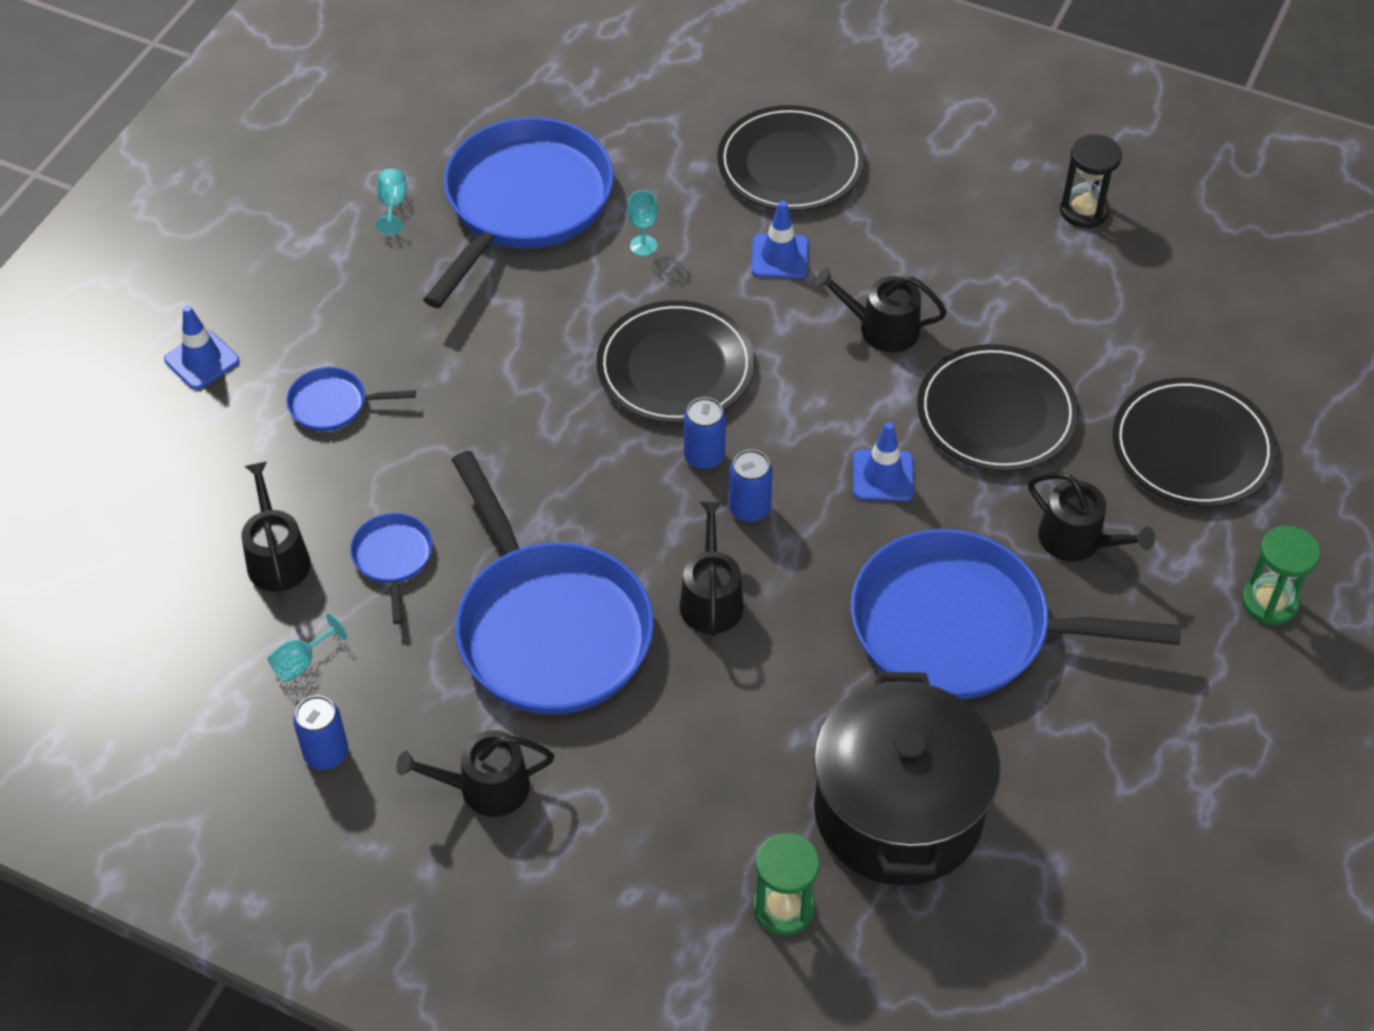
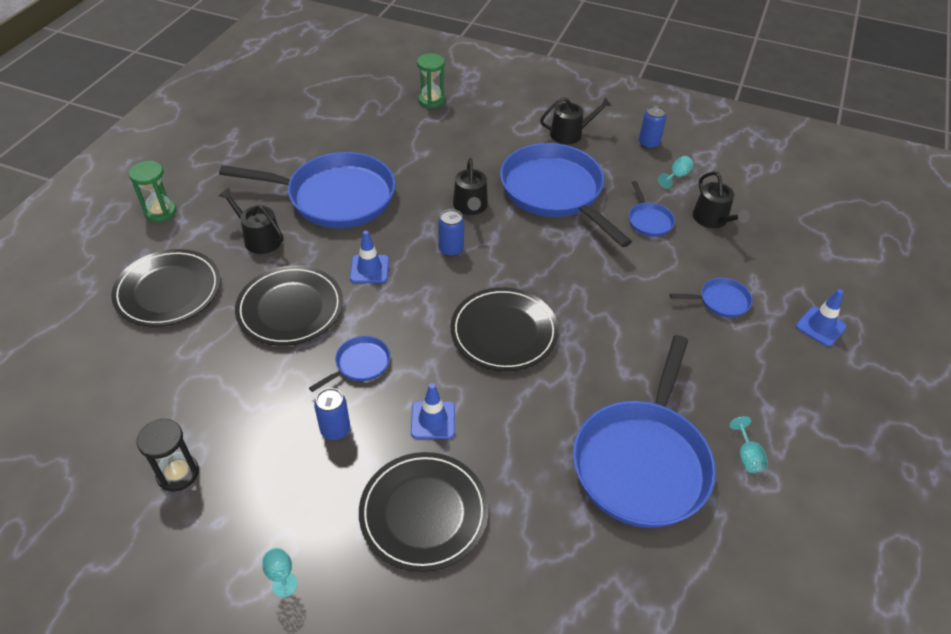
camera: 175 degrees right, 5 degrees down
turquoise goblet [627,190,658,256] -> turquoise goblet moved to [262,548,298,597]
blue can [684,397,726,470] -> blue can moved to [314,388,350,440]
black pot [814,672,1000,886] -> none
black watering can [815,268,947,353] -> blue pan [309,336,390,392]

